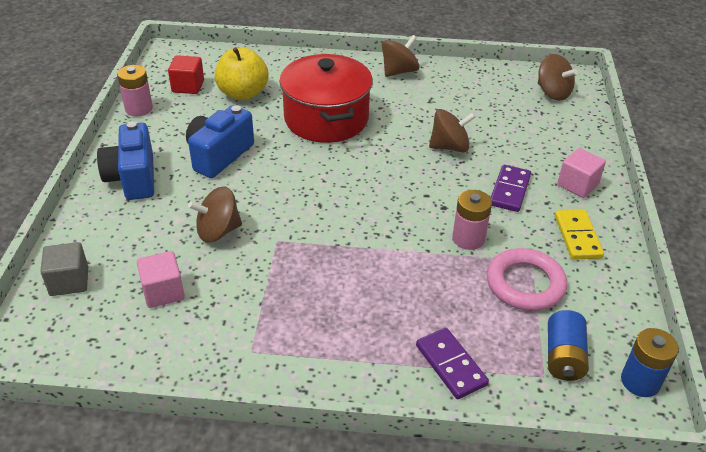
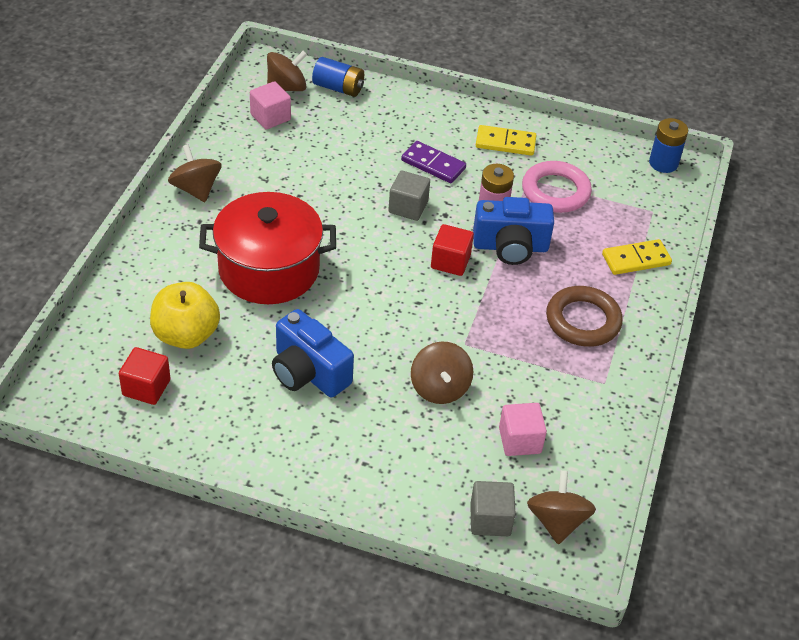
camera: 80 degrees left, 5 degrees up
blue camera [97,121,154,200] -> blue camera moved to [473,197,554,265]
pink battery [117,65,153,116] -> none
purple domino [416,328,489,399] -> yellow domino [602,239,672,275]
brown spinning top [429,109,476,153] -> brown spinning top moved to [527,470,596,544]
blue battery [548,310,589,381] -> blue battery moved to [312,57,364,97]
pink cube [557,148,606,198] -> pink cube moved to [250,81,291,129]
none -> grey cube [388,171,430,221]
none -> red cube [431,224,474,276]
none -> brown ring [546,286,623,347]

